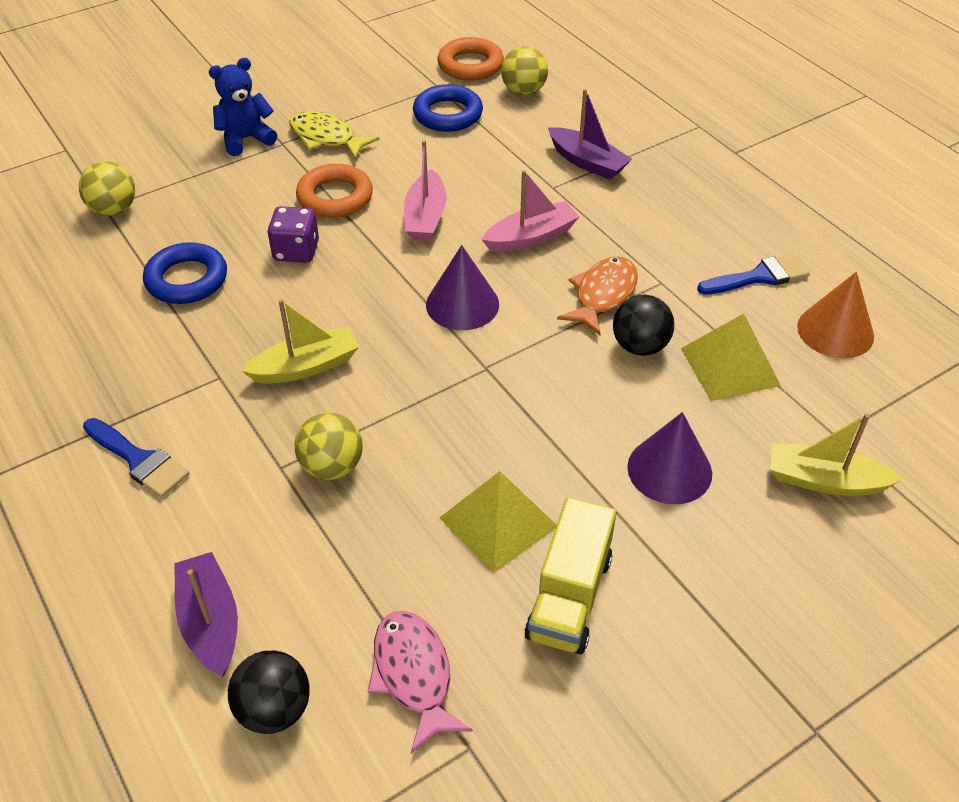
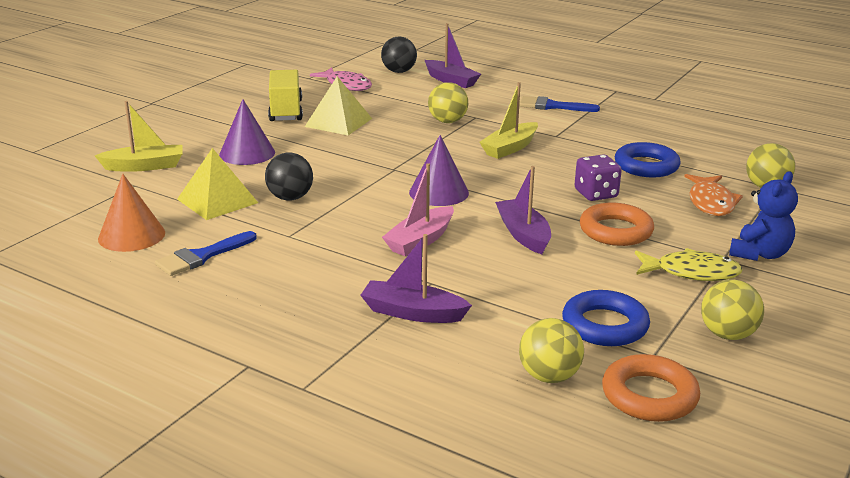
camera: 155 degrees right, 20 degrees down
pink boat [404,140,446,241] -> purple boat [495,166,551,254]
orange fish [557,256,638,335] -> orange fish moved to [684,174,743,216]
none -> yellow ball [701,279,764,340]

